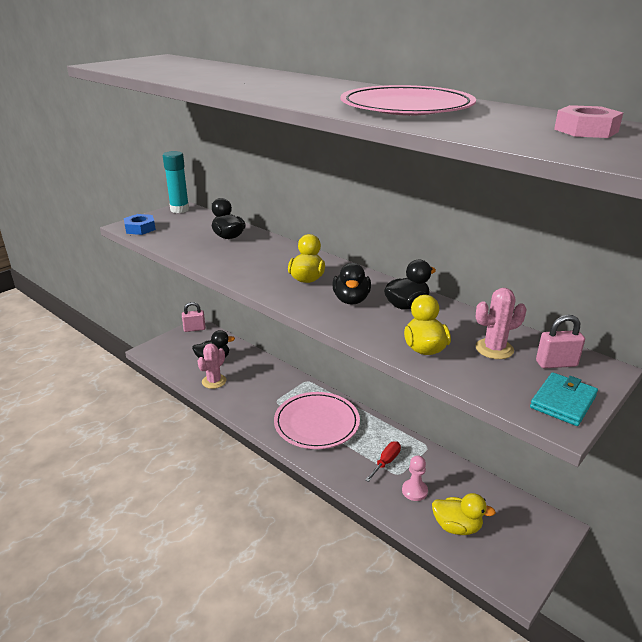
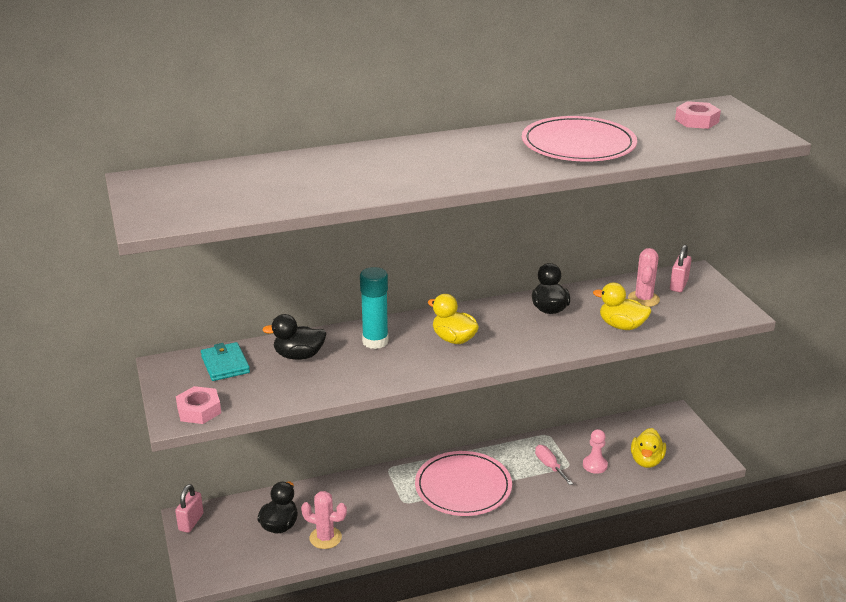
camera: 60 degrees left, 0 degrees up
blue nut [124,214,156,235] -> pink nut [176,386,221,424]
turquoise glue stick [163,151,189,213] -> turquoise glue stick moved to [360,267,389,349]
pink cactus [197,344,226,389] -> pink cactus turned 45 degrees counterclockwise [301,491,347,549]
black duck [332,263,371,305] -> none
red screwdriver [365,441,401,482] -> pink screwdriver [535,445,573,485]
yellow duck [432,493,496,535] -> yellow duck turned 150 degrees clockwise [631,428,666,468]
turquoise wallet [530,372,598,426] -> turquoise wallet moved to [201,342,250,381]

